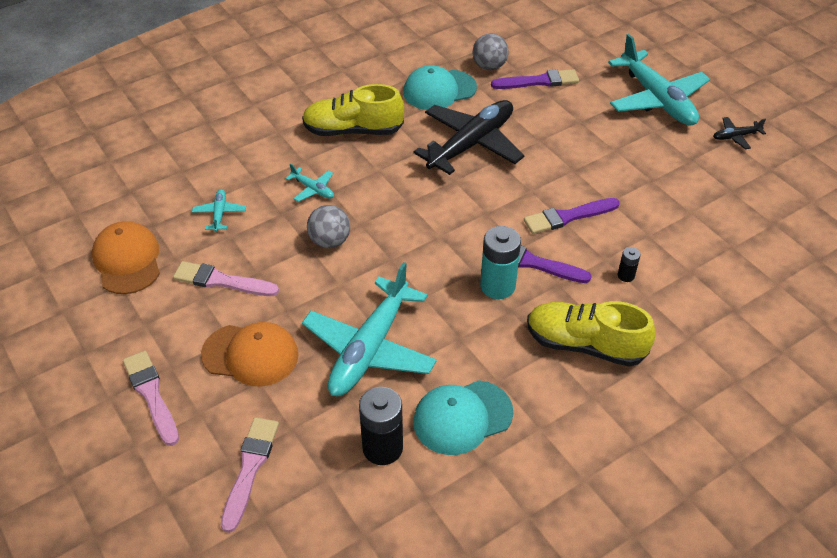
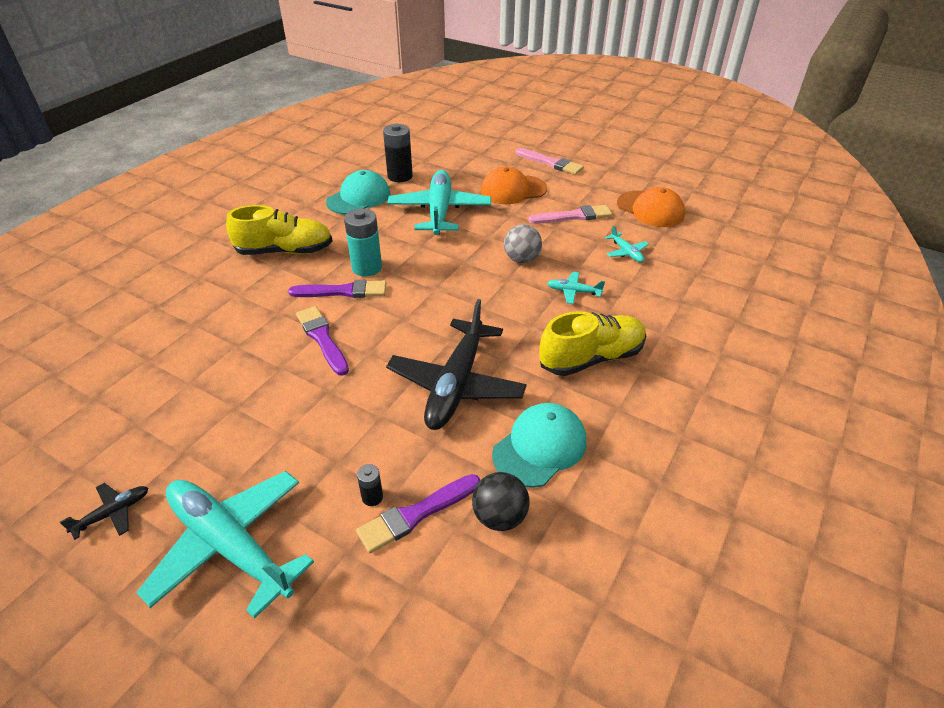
camera: 155 degrees right, 5 degrees down
pink brush [221,417,279,533] -> none
grey ball [473,33,509,70] -> black ball [472,472,530,531]
purple brush [524,198,620,234] -> purple brush turned 75 degrees counterclockwise [296,306,349,376]
black battery [618,247,641,282] -> black battery moved to [357,464,383,506]

